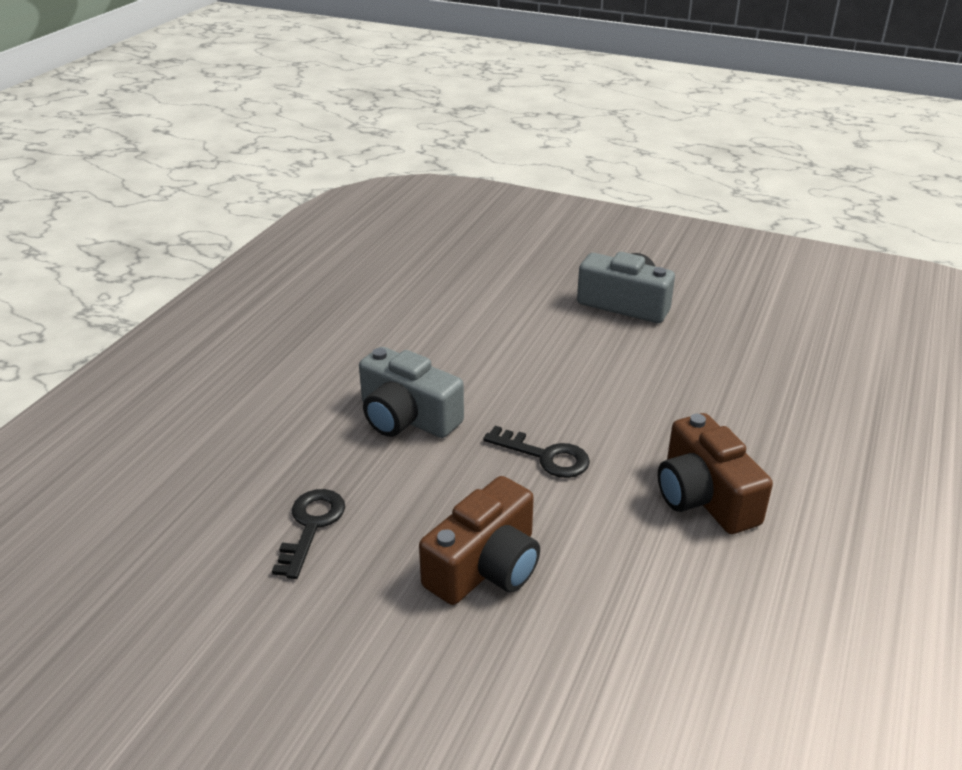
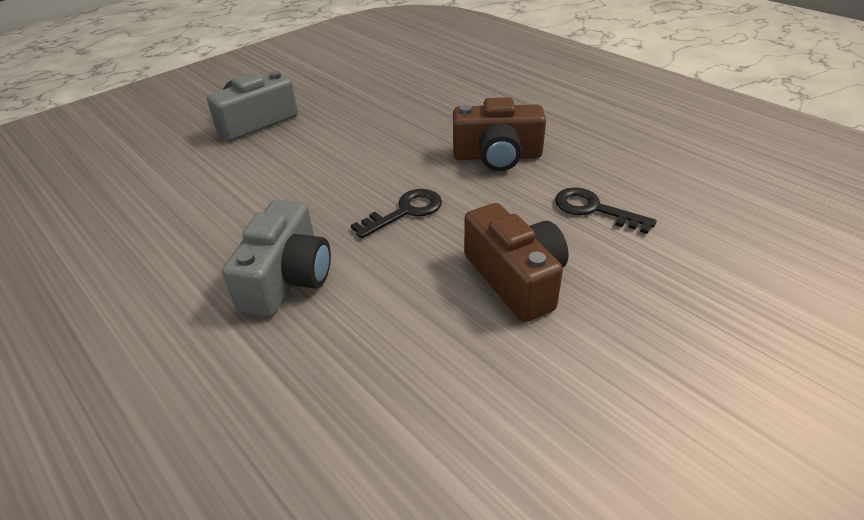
camera: 65 degrees left, 5 degrees up
black key [272,489,345,579] -> black key moved to [555,187,657,234]
grey camera [359,347,464,438] -> grey camera turned 45 degrees counterclockwise [222,200,331,317]

